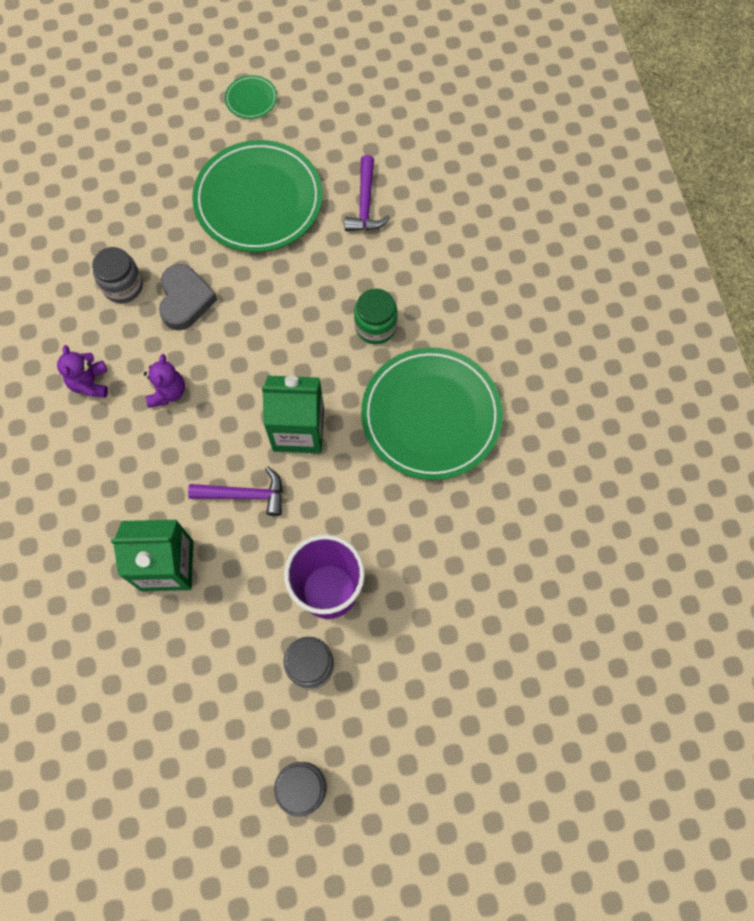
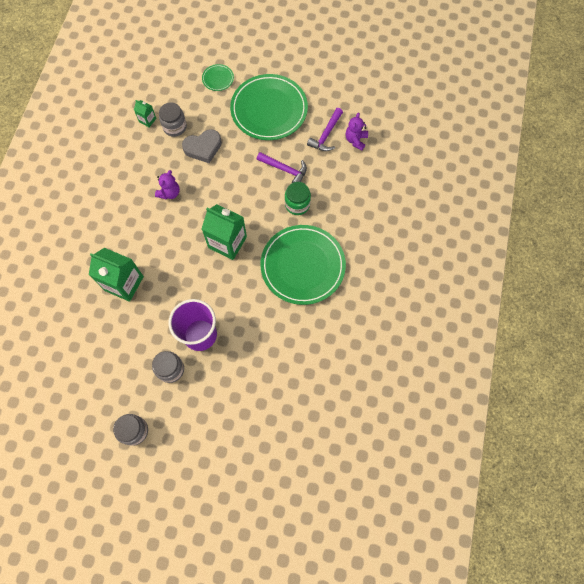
camera: 25 degrees right, 0 degrees up
purple teddy bear [57,345,108,398] -> purple teddy bear moved to [346,113,368,151]
grey heart [159,264,218,330] -> grey heart turned 45 degrees clockwise [182,129,222,163]
purple hammer [188,467,283,516] -> purple hammer moved to [257,152,307,183]
green plate [225,75,277,119] -> green plate moved to [202,64,234,91]
none -> green carton [134,100,156,127]

